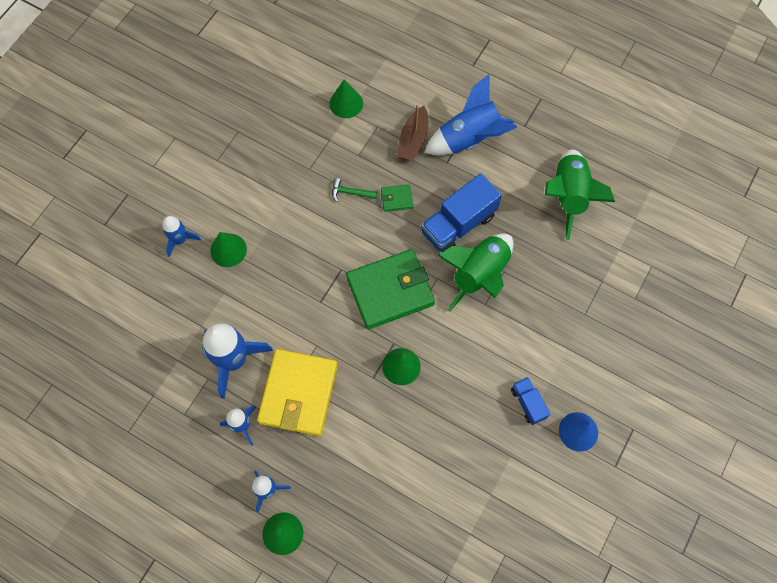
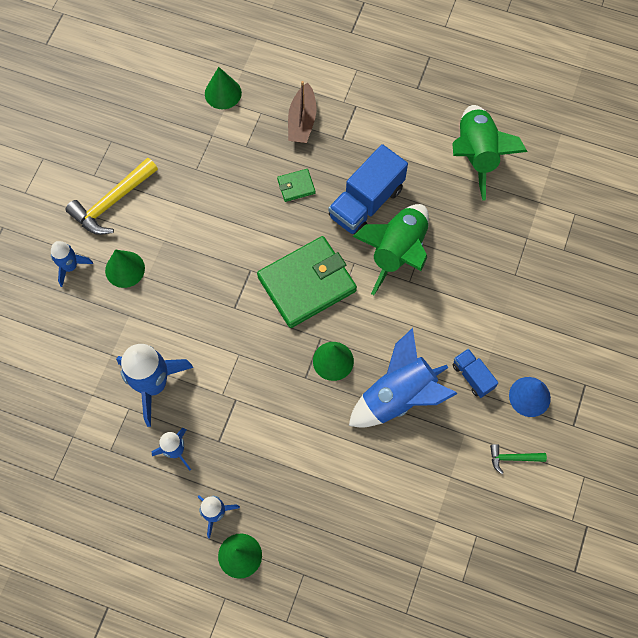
camera: 10 degrees left, 0 degrees up
yellow wallet [257,349,338,436] -> none
green hammer [332,178,377,202] -> green hammer moved to [490,444,547,474]
blue rocket [425,74,517,155] -> blue rocket moved to [349,328,458,428]
none -> yellow hammer [65,157,158,235]

